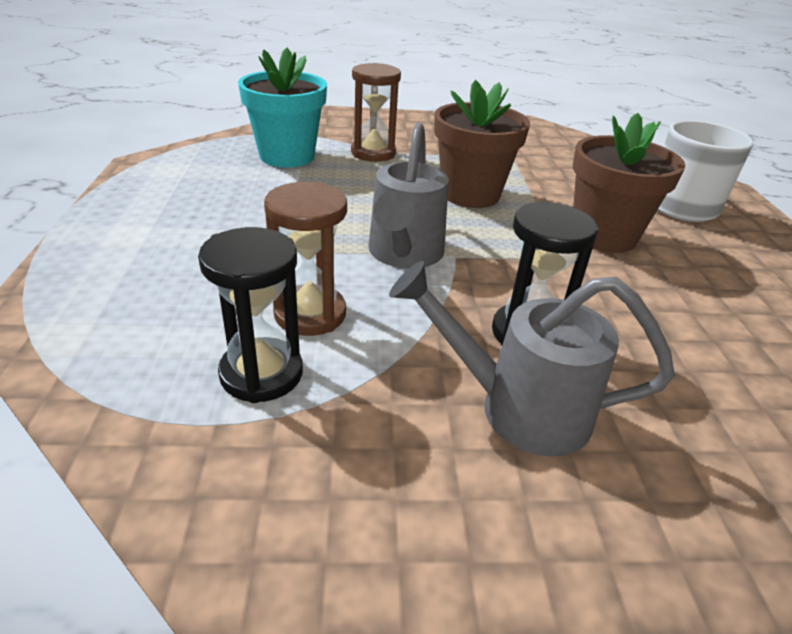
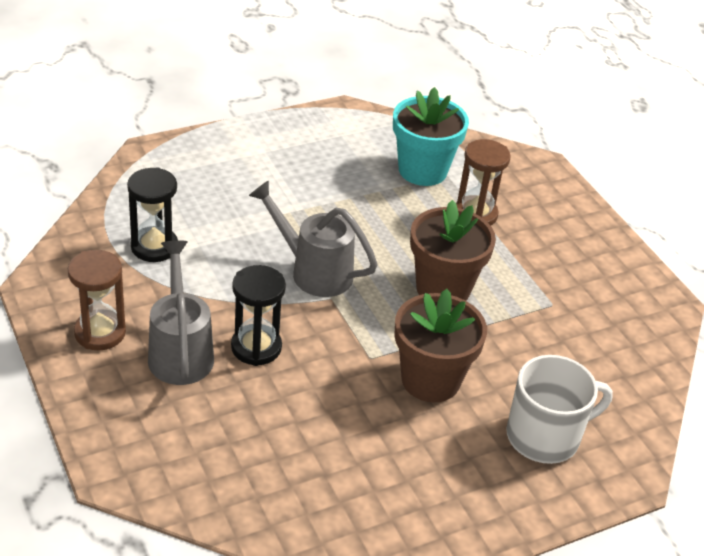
camera: 65 degrees right, 5 degrees up
brown hourglass [264,182,347,336] -> brown hourglass moved to [68,250,126,350]
grey watering can [368,122,449,269] -> grey watering can turned 45 degrees clockwise [249,181,378,297]

